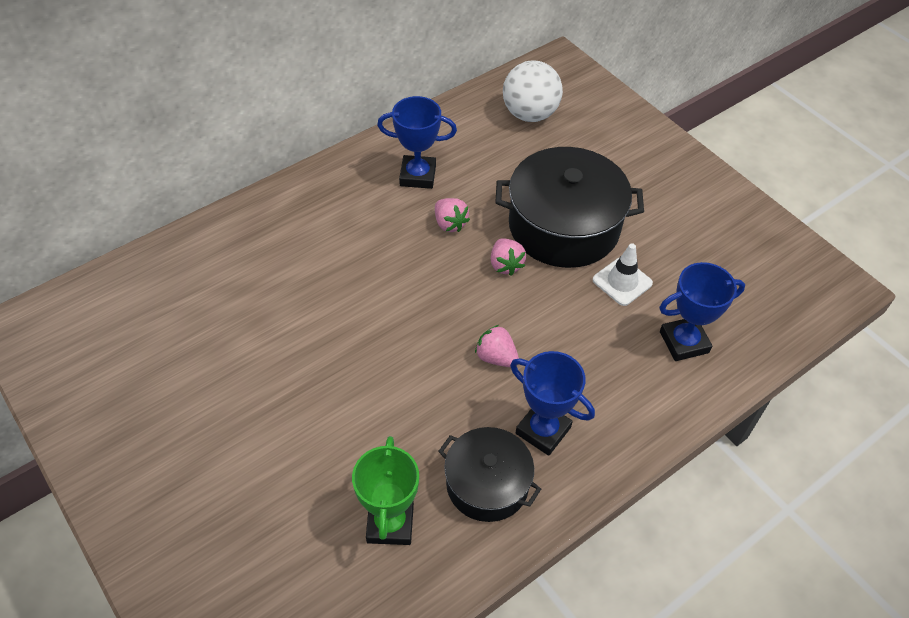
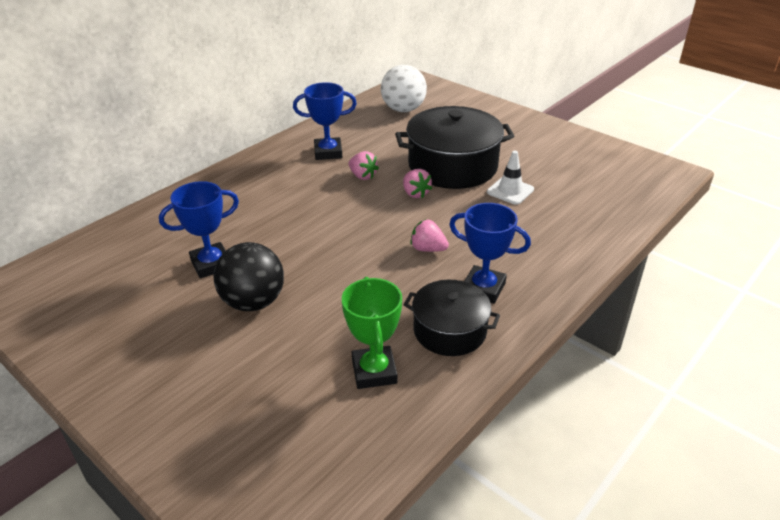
camera: 10 degrees left, 15 degrees down
blue trophy [659,262,745,361] -> blue trophy moved to [159,181,239,278]
none -> black ball [213,242,284,311]

